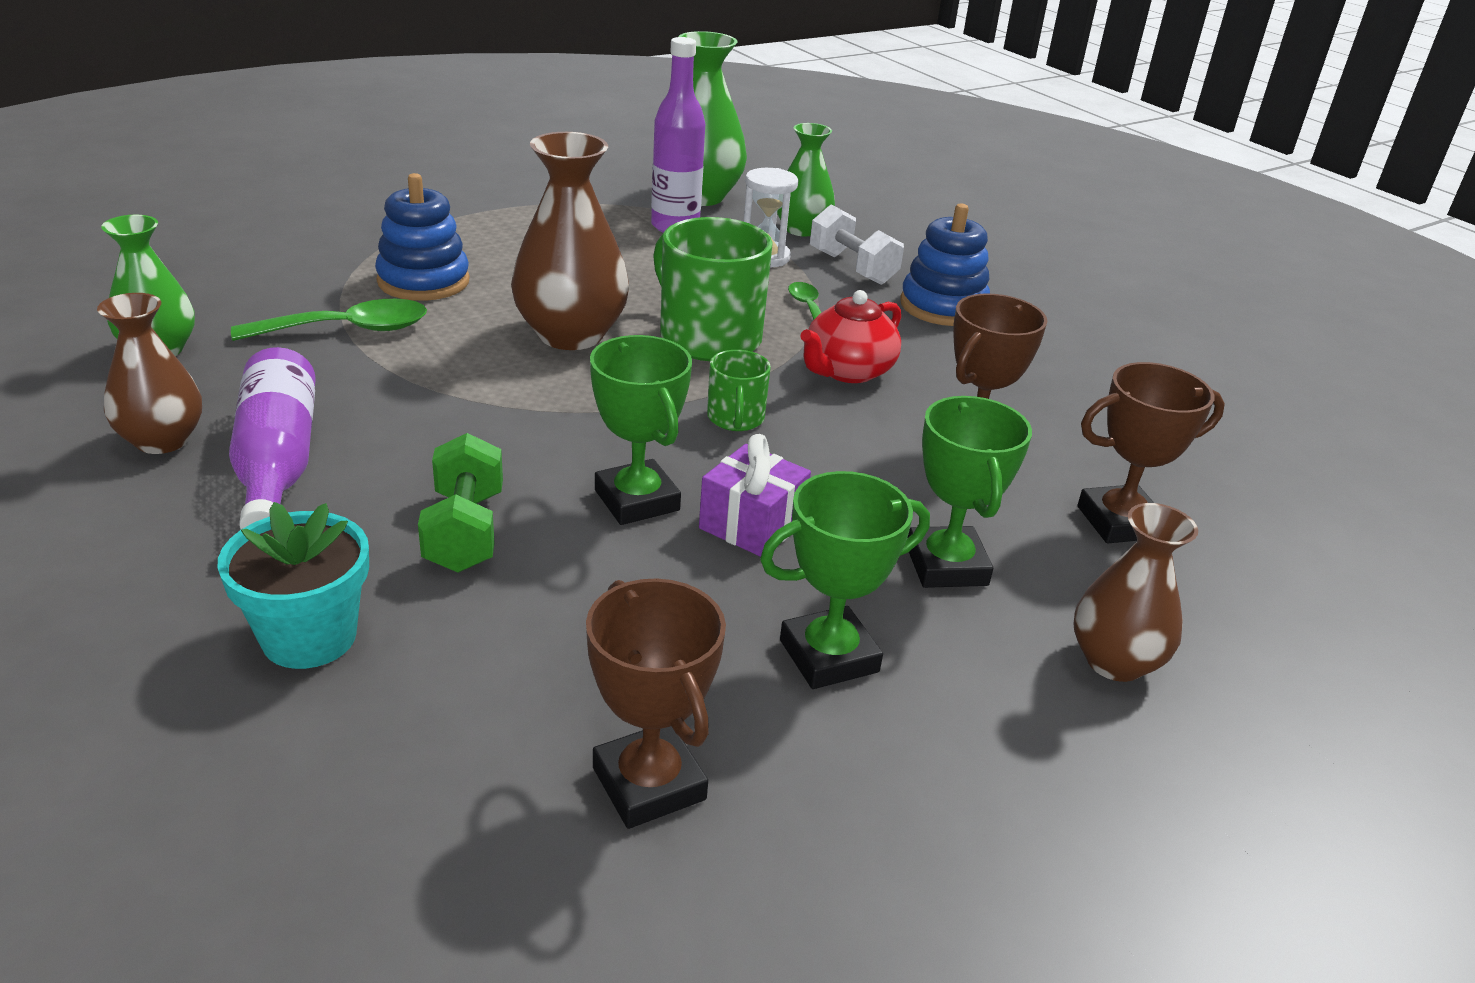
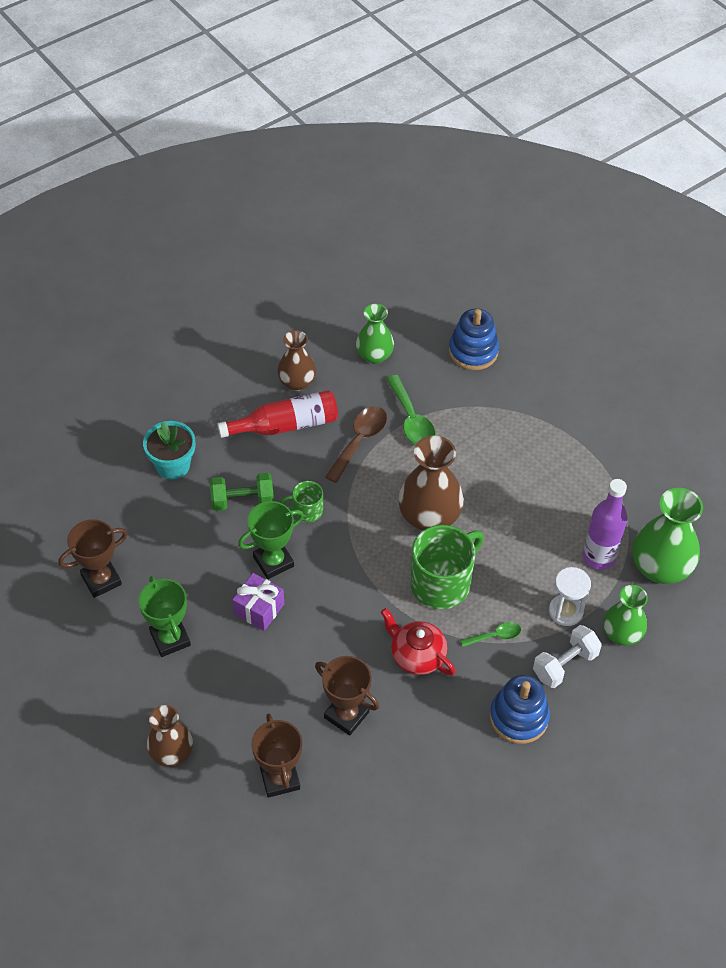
camera: 90 degrees right, 20 degrees up
purple bottle [229,347,316,529] -> red bottle [217,390,338,438]
blue stacking toy [375,173,470,301] -> blue stacking toy moved to [449,309,499,370]
green mug [707,350,771,431] -> green mug moved to [280,481,323,523]
green trophy [908,396,1032,588] -> none
none -> brown spoon [325,406,387,483]

